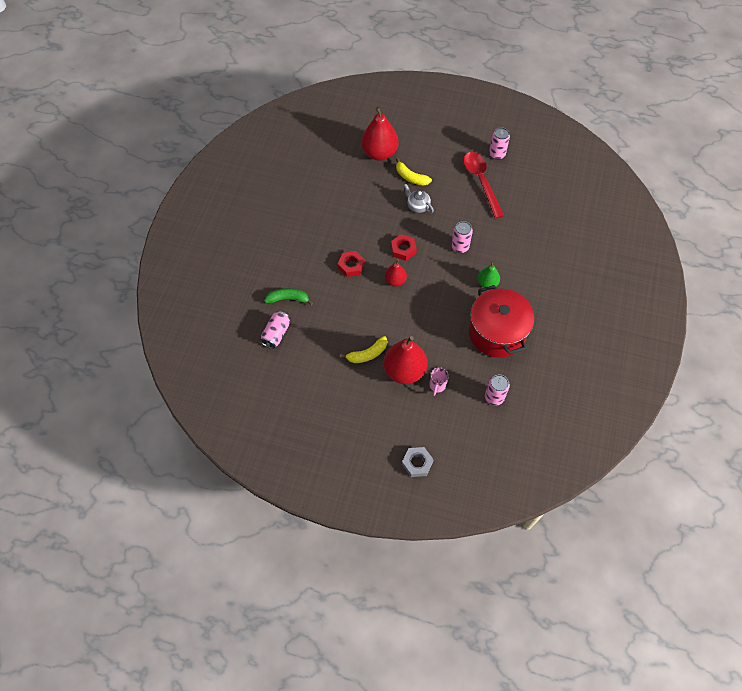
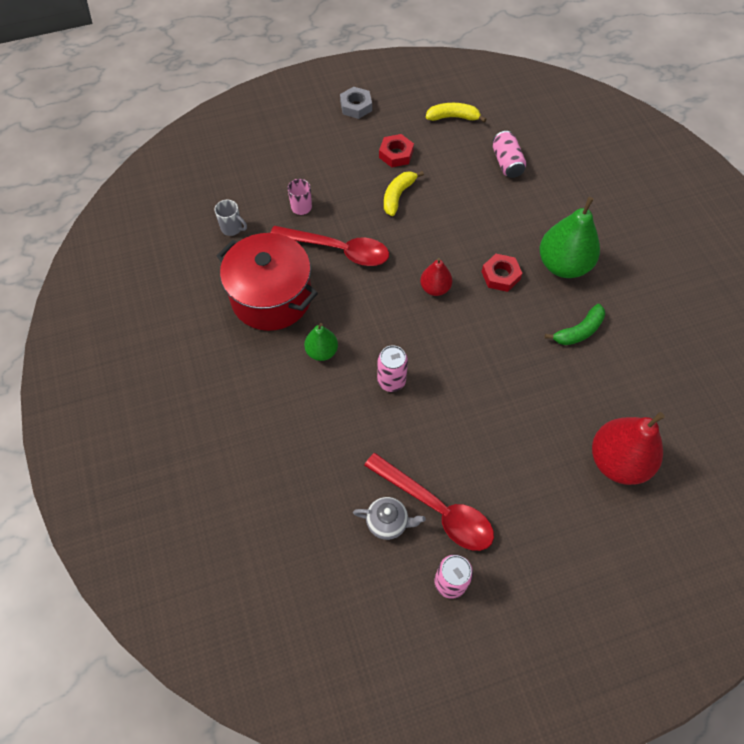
camera: 145 degrees right, 0 degrees up
green banana [264,288,313,305] -> green banana moved to [545,304,605,345]
red pear [384,336,428,384] -> none
red nut [391,234,417,261] -> red nut moved to [379,134,414,167]
yellow banana [396,158,432,185] -> yellow banana moved to [426,103,486,122]
grey nut [402,447,434,477] -> grey nut moved to [340,86,372,119]
grey teapot [404,184,434,213] -> grey teapot moved to [353,497,426,540]
pink can [485,375,510,406] -> grey mug [214,200,247,236]
none -> red spoon [270,226,389,266]
none -> green pear [540,197,600,278]

